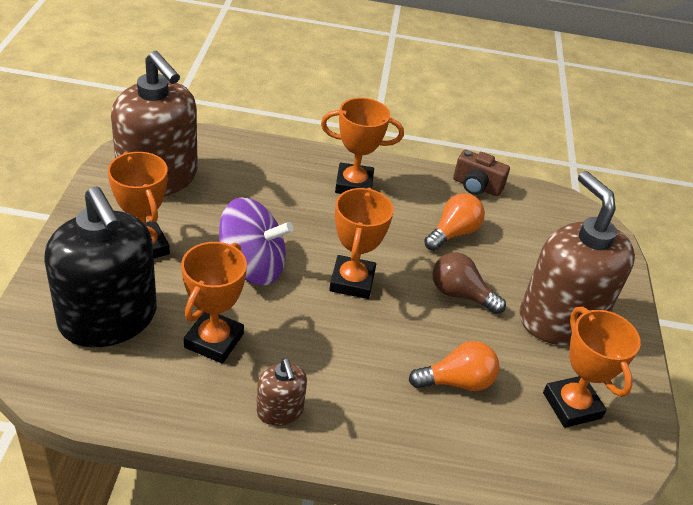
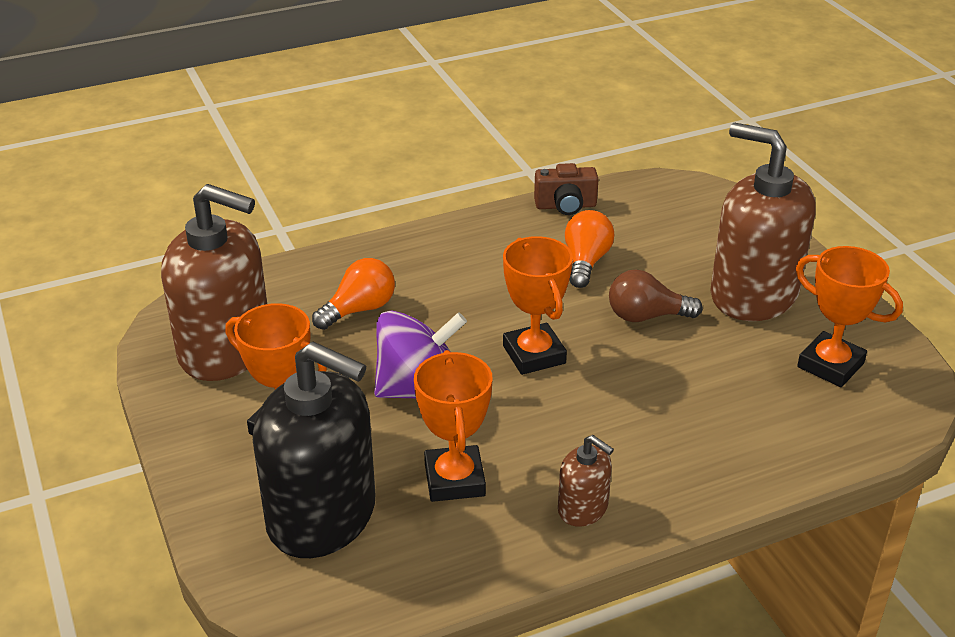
camera: 25 degrees left, 5 degrees down
orange trophy [321,98,404,194] -> none
orange light bulb [409,341,499,391] -> orange light bulb moved to [312,258,395,330]

